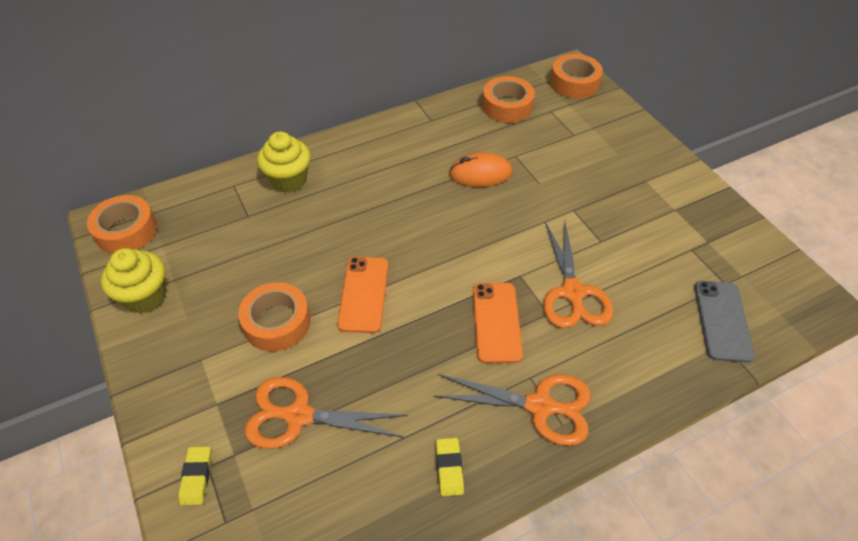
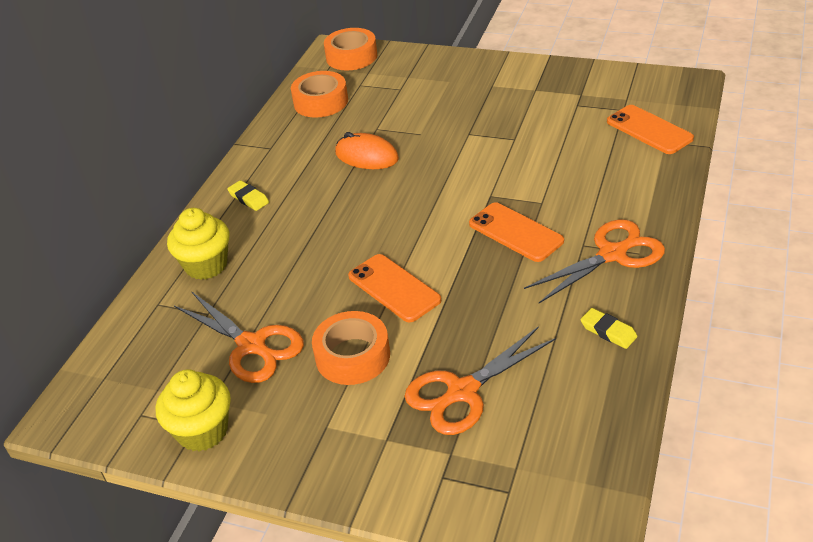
camera: 40 degrees left, 10 degrees down
orange tape [87,195,157,254] -> none
yellow eraser [178,446,212,505] -> yellow eraser moved to [227,180,269,211]
orange mouse [449,153,513,187] -> orange mouse turned 75 degrees clockwise [335,132,399,169]
orange scissors [543,222,613,328] -> orange scissors moved to [174,291,304,383]
grey phone [694,281,755,363] -> orange phone [607,105,694,154]

